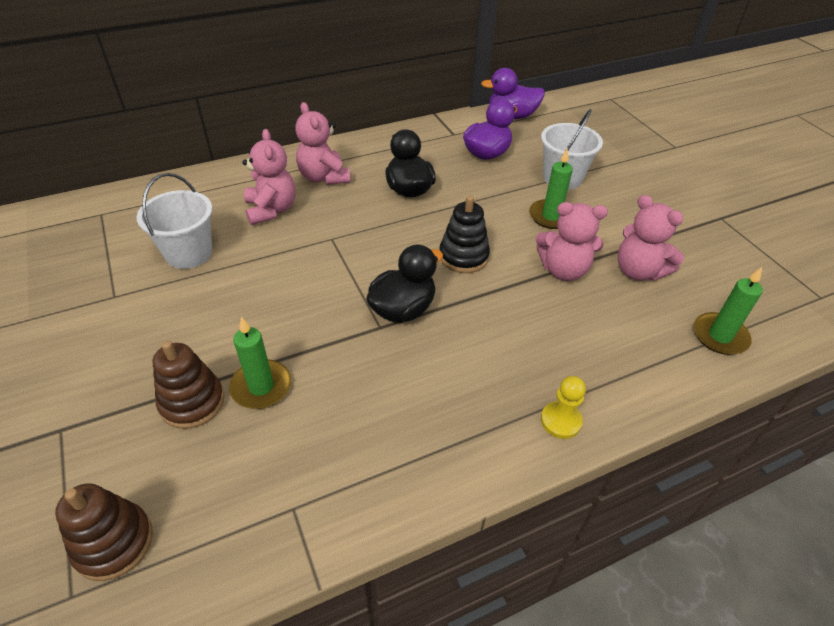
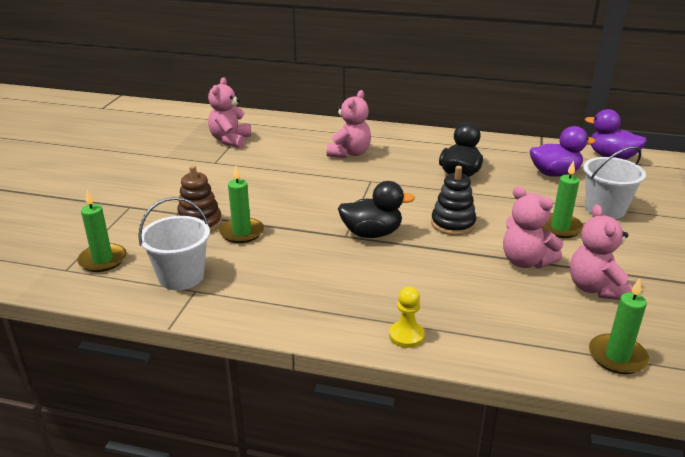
camera: 40 degrees right, 15 degrees down
brown stacking toy [55,483,153,581] -> green candle [77,190,127,272]
white bucket [137,173,213,269] -> white bucket moved to [138,197,210,290]
pink teddy bear [295,102,350,185] -> pink teddy bear moved to [208,77,251,148]

